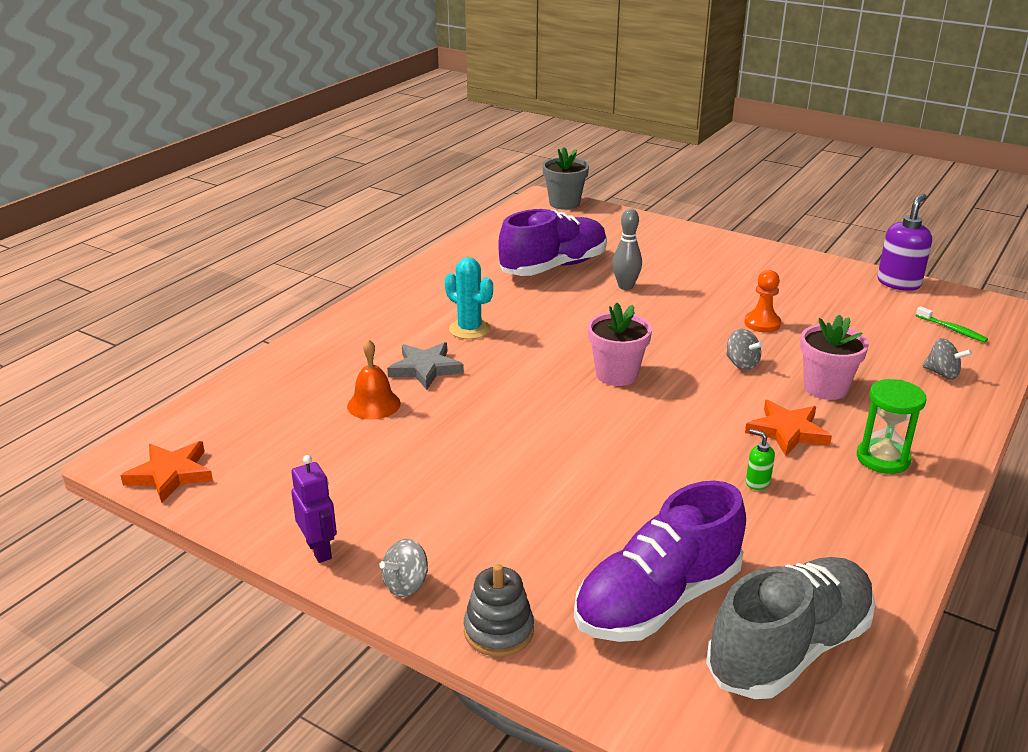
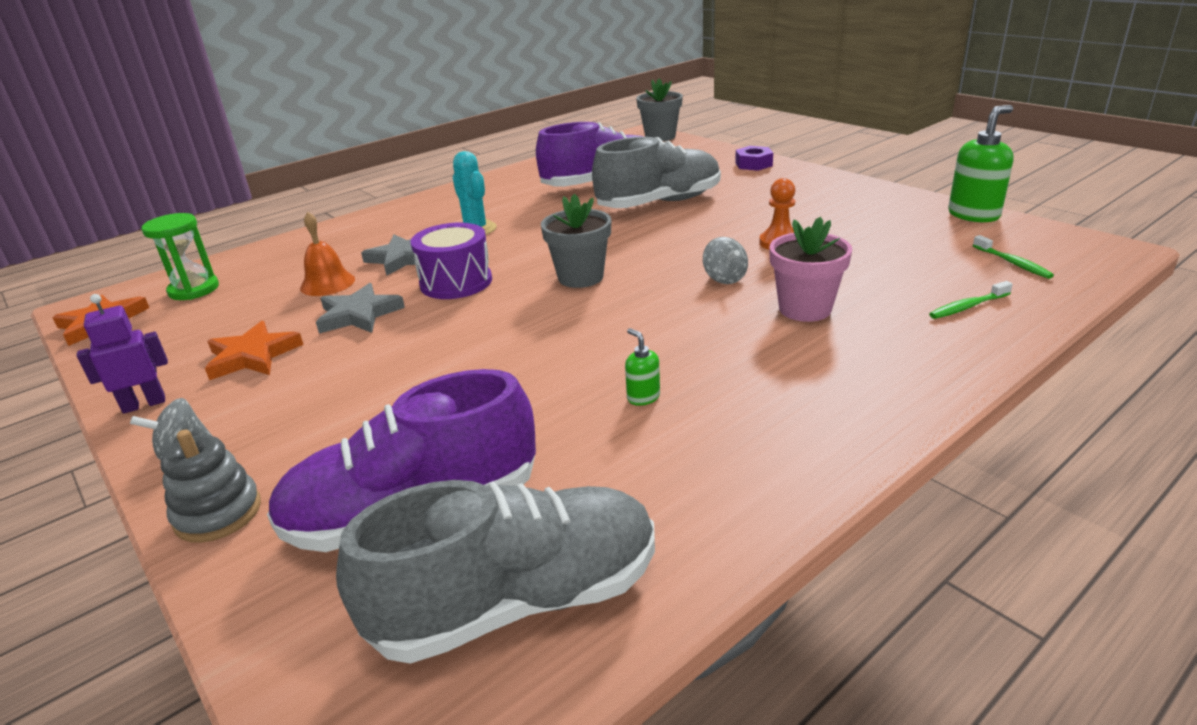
camera: 20 degrees right, 0 degrees up
purple robot [291,455,337,563] -> purple robot turned 105 degrees counterclockwise [77,294,168,414]
pink flower pot [588,302,652,386] -> grey flower pot [541,194,611,288]
grey bowling pin [612,208,642,290] -> grey shoe [592,137,721,208]
orange star [745,400,832,456] -> orange star moved to [205,321,304,380]
green hourglass [857,379,926,474] -> green hourglass moved to [142,213,219,300]
purple soap dispenser [877,194,932,291] -> green soap dispenser [948,105,1013,222]
grey spinning top [922,338,972,380] -> green toothbrush [929,281,1013,319]
none -> grey star [316,283,405,334]
none -> purple drum [411,223,492,299]
none -> purple nut [735,146,773,171]

